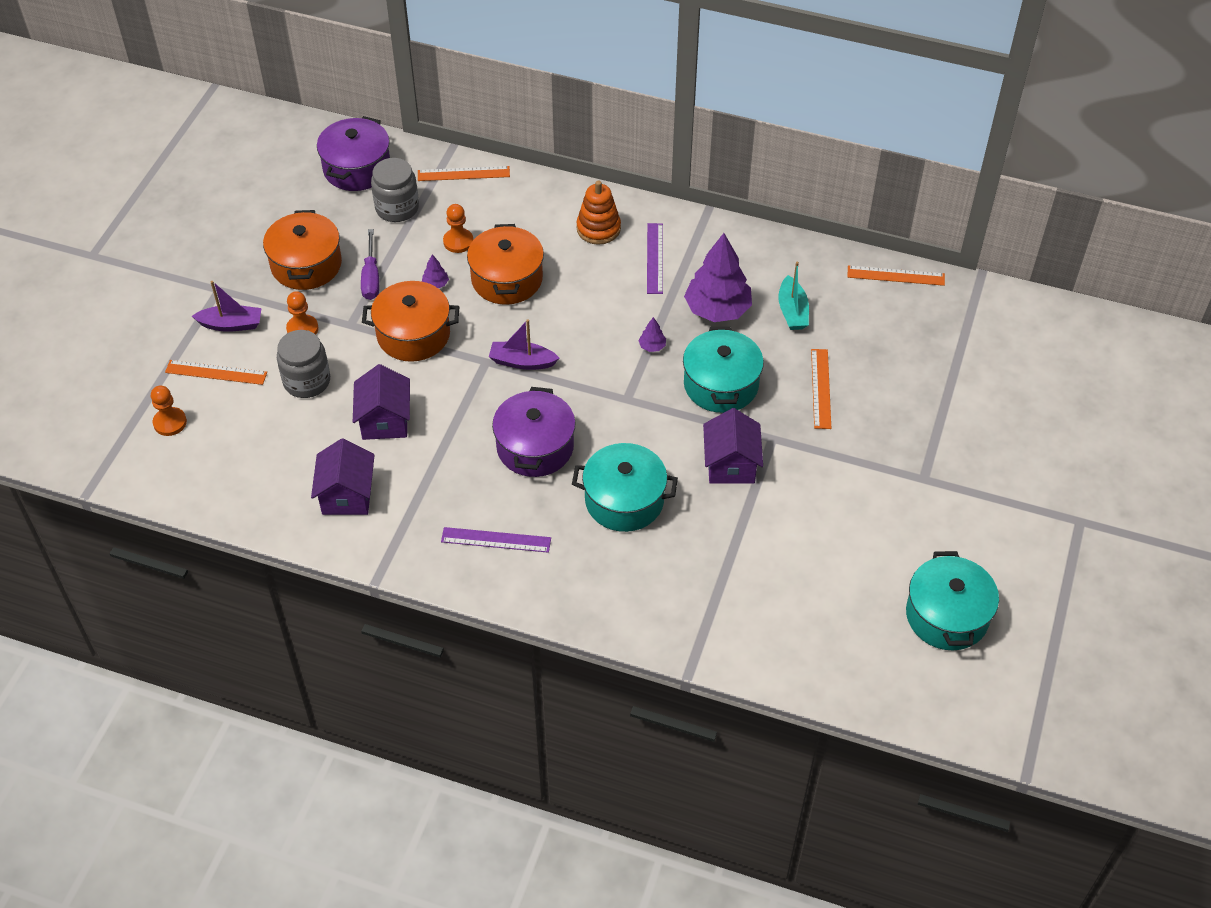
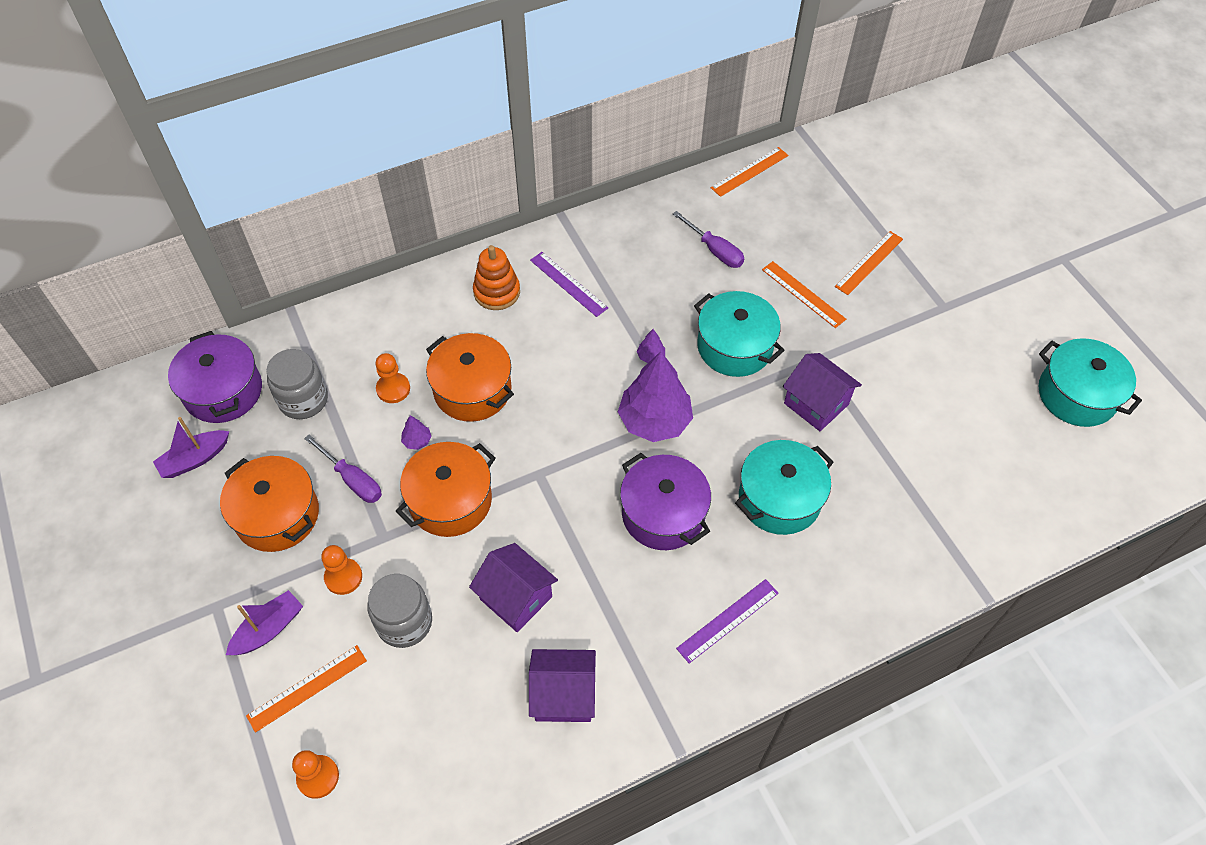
camera: 45 degrees left, 5 degrees up
purple house [311,439,375,515] -> purple house turned 45 degrees counterclockwise [529,649,596,722]
orange ruler [418,166,510,181] -> orange ruler moved to [835,231,903,295]
purple boat [489,319,559,370] -> purple boat moved to [153,417,229,478]
purple tree [684,233,752,322] -> purple tree moved to [618,352,693,442]
turquoise boat [778,262,809,330] -> purple screwdriver [673,211,744,268]

